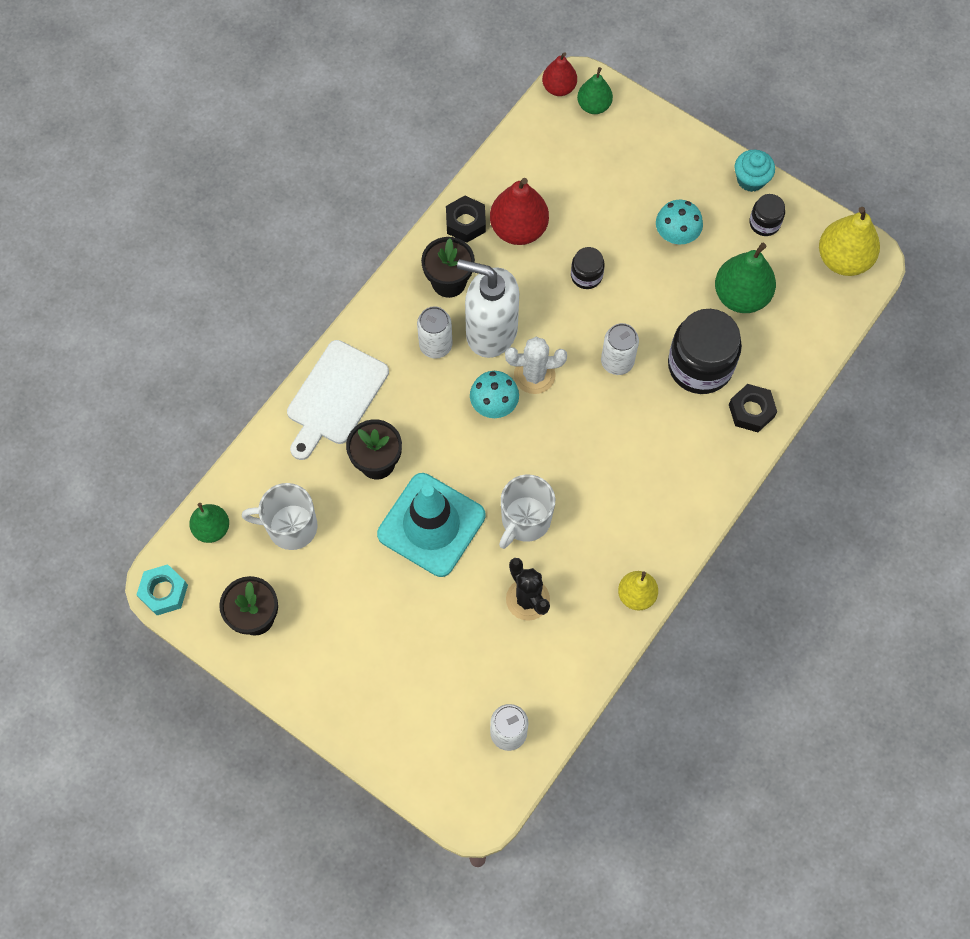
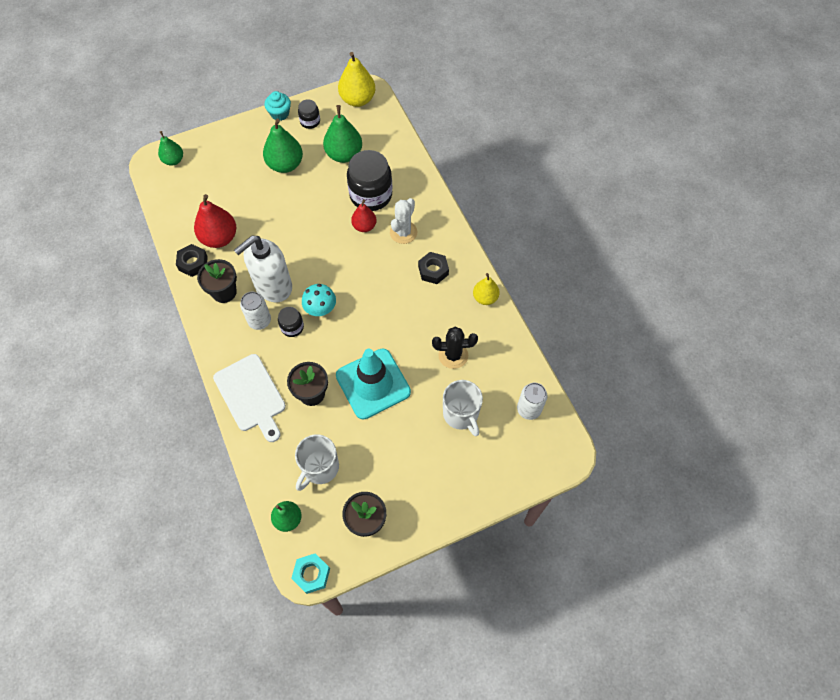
camera: 60 degrees left, 5 degrees down
white mug [499,475,555,549] -> white mug moved to [443,380,483,436]
white cactus [505,337,567,394] -> white cactus moved to [390,198,417,244]
red pear [542,52,577,96] -> red pear moved to [351,199,377,232]
black jar [571,247,605,289] -> black jar moved to [278,307,304,337]
white can [601,323,639,375] -> none
turquoise mushroom [656,200,703,245] -> green pear [263,119,303,173]
black nut [729,384,777,432] -> black nut moved to [418,252,449,284]

